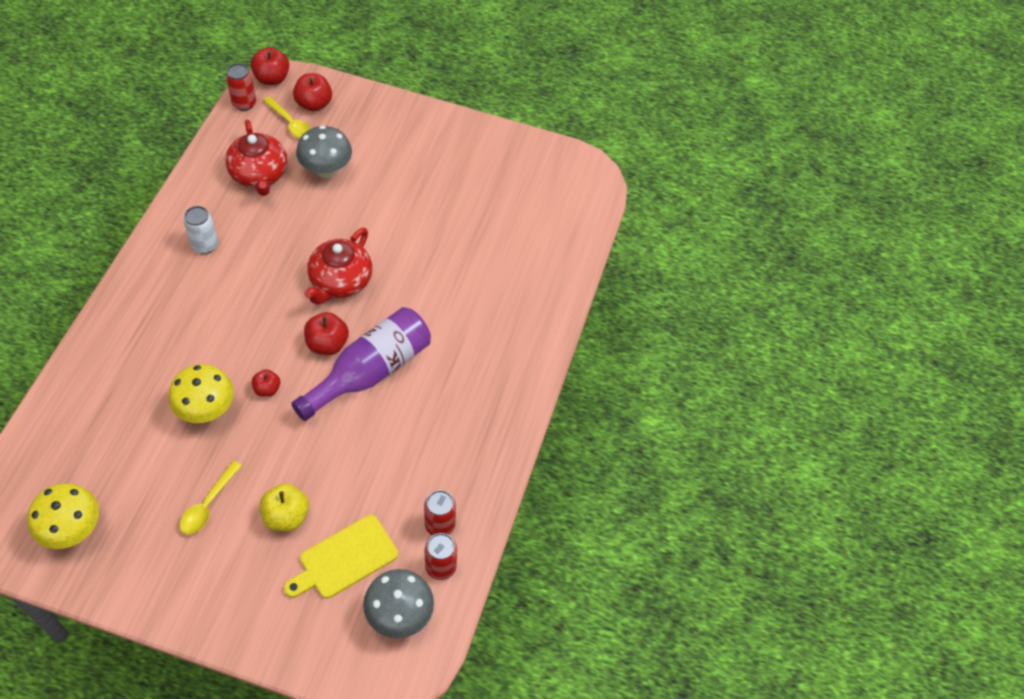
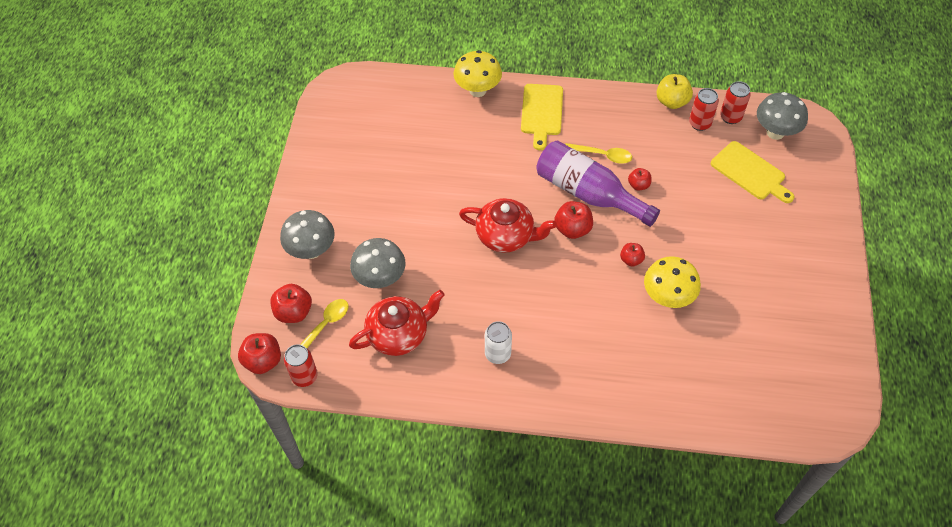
camera: 95 degrees left, 0 degrees up
yellow mushroom [28,483,99,549] -> yellow mushroom moved to [453,50,502,97]
yellow spoon [180,461,242,535] -> yellow spoon moved to [565,143,632,164]
yellow apple [260,483,309,531] -> yellow apple moved to [656,74,693,109]
none -> grey mushroom [280,210,335,259]
none -> yellow cutting board [521,84,563,150]
none -> red apple [628,168,651,191]

